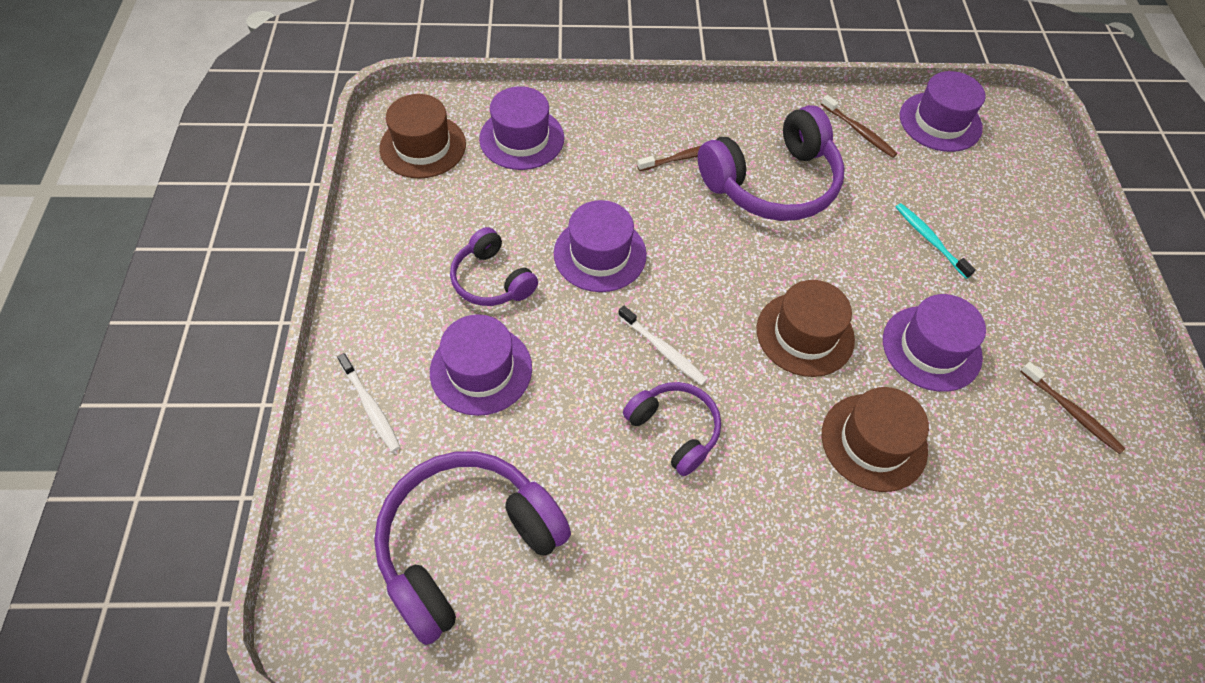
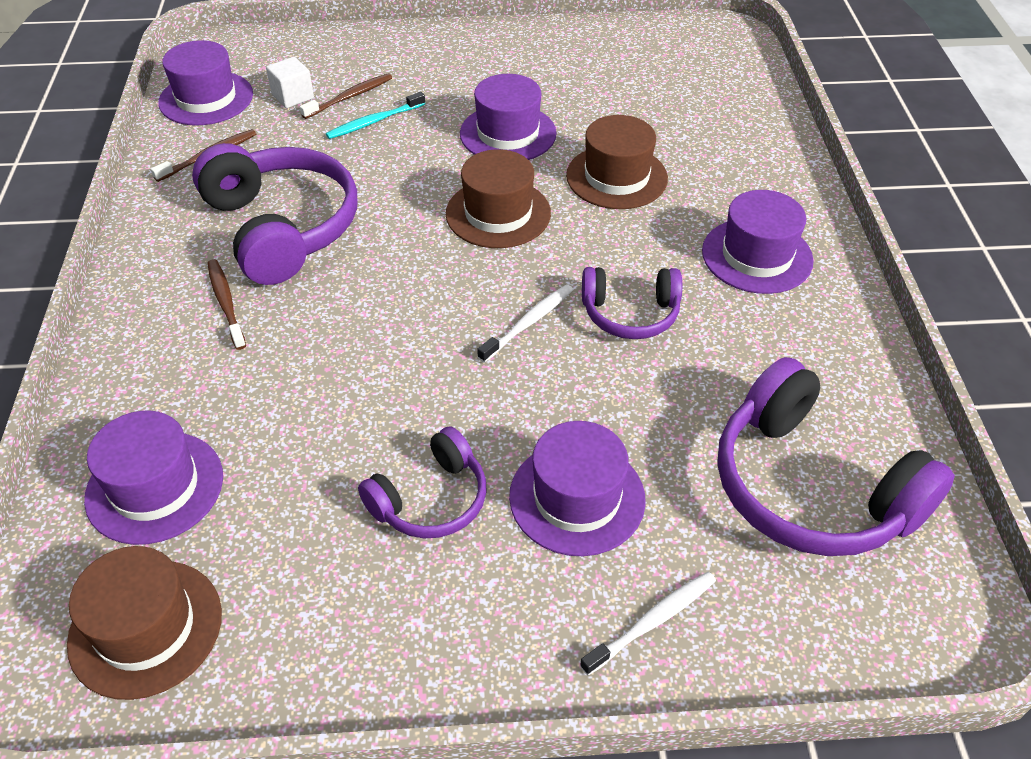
camera: 90 degrees left, 10 degrees down
purple hat [554,200,647,292] -> purple hat moved to [702,190,814,294]
purple headphones [623,382,721,476] -> purple headphones turned 135 degrees counterclockwise [582,267,682,339]
brown toothbrush [1020,362,1126,454] -> brown toothbrush moved to [300,73,392,119]
none -> white cube [266,57,314,108]

